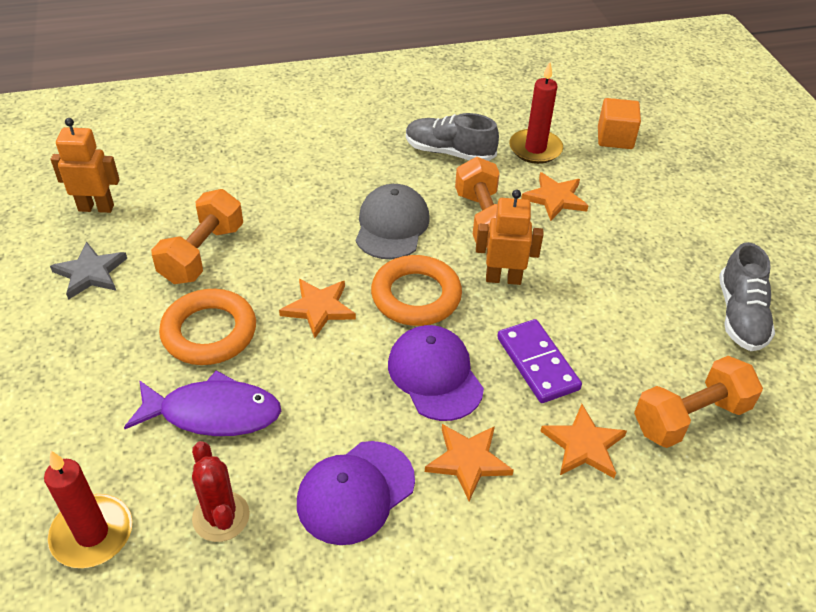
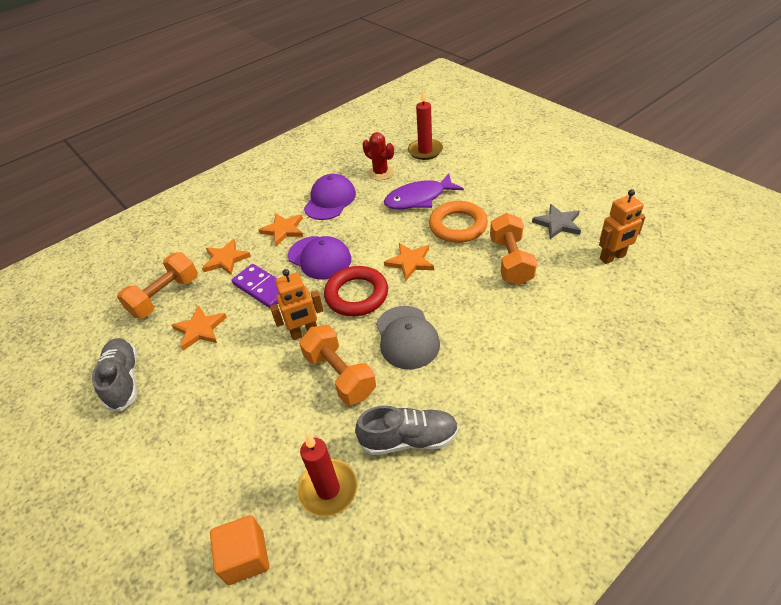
camera: 160 degrees right, 0 degrees up
orange ring [371,255,462,326] -> red ring [324,266,388,316]
orange star [521,172,588,221] -> orange star moved to [172,305,227,350]

